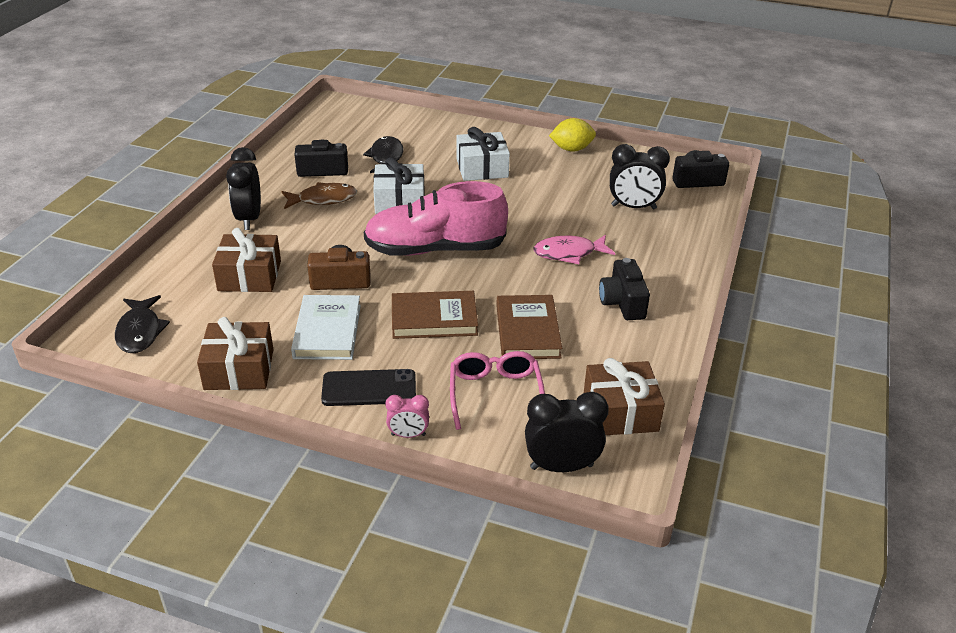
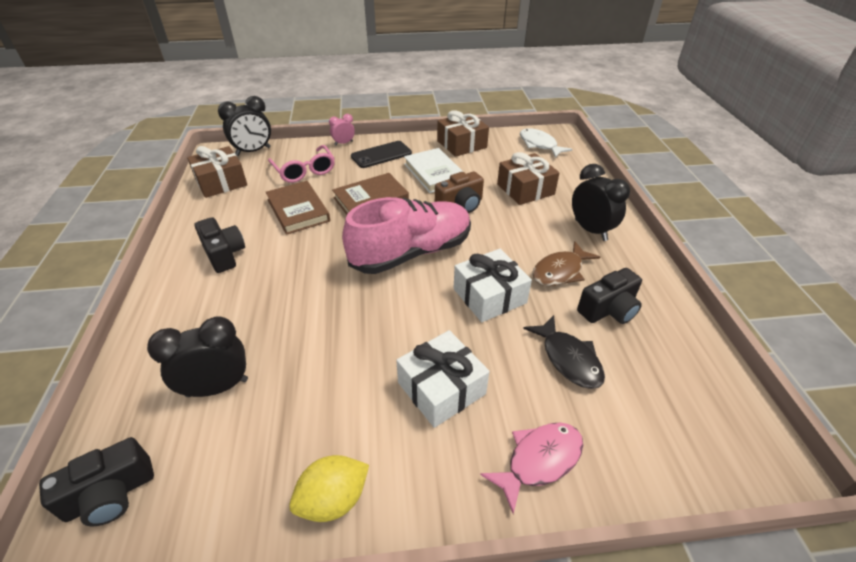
camera: 155 degrees right, 5 degrees up
black fish [115,295,170,353] -> white fish [520,128,572,158]
pink fish [533,235,615,264] -> pink fish moved to [480,422,583,514]

